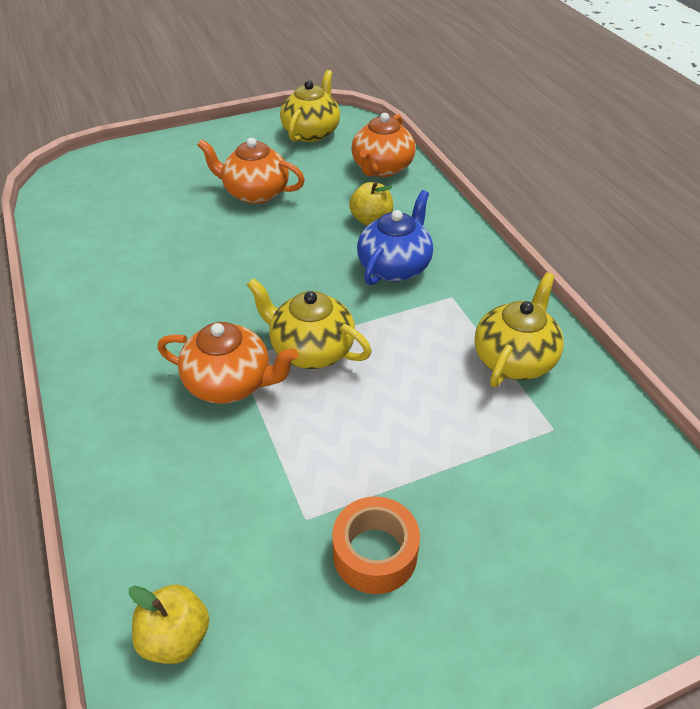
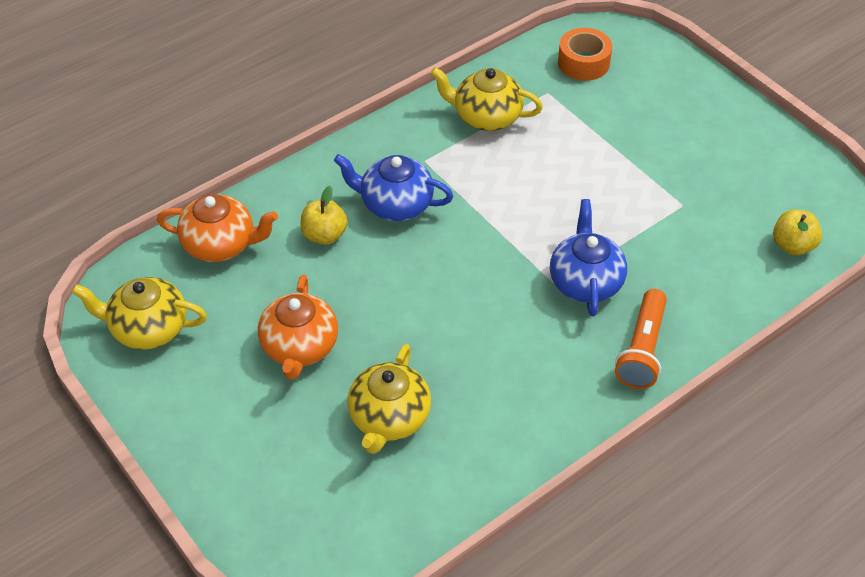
camera: 105 degrees left, 5 degrees up
orange teapot [157,322,298,404] -> blue teapot [550,199,627,316]
yellow teapot [247,278,372,369] -> yellow teapot moved to [347,344,431,454]
orange tape [332,496,420,594] -> orange tape moved to [558,28,612,81]
none -> orange flashlight [615,289,667,389]

